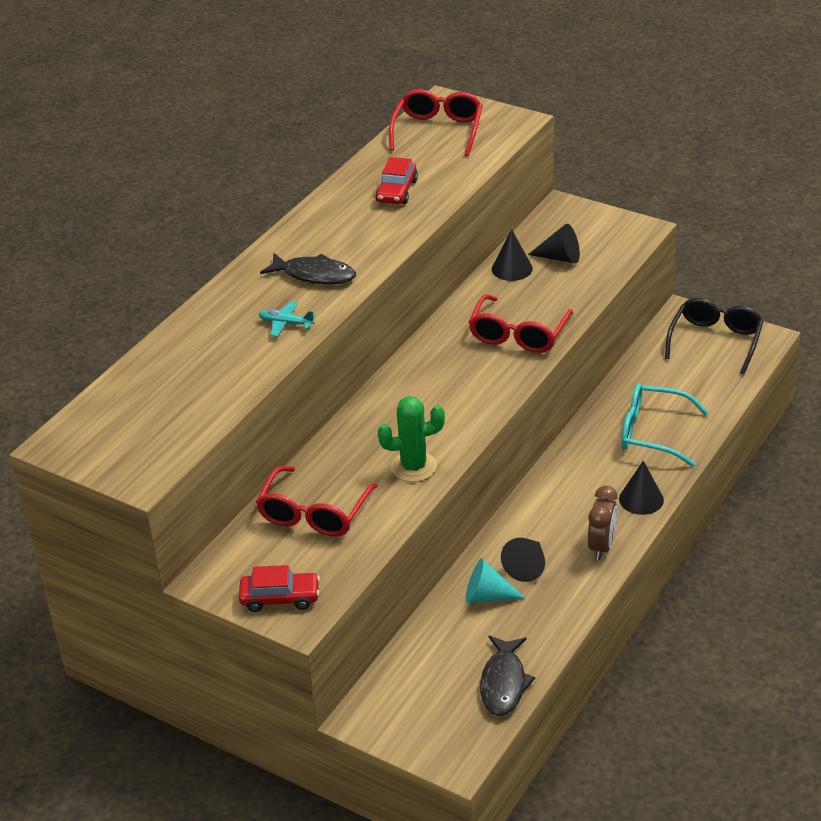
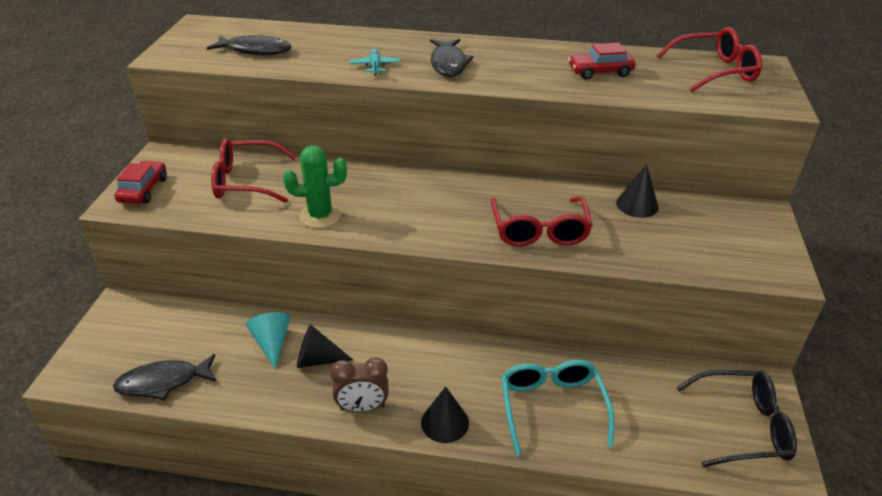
camera: 65 degrees right, 0 degrees up
red car [239,565,320,612] -> red car turned 150 degrees counterclockwise [114,161,167,204]
green cactus [377,396,445,482] -> green cactus turned 60 degrees counterclockwise [283,145,347,228]
red glasses [469,294,573,353] -> red glasses turned 90 degrees counterclockwise [491,197,593,246]
black cone [528,224,580,264] -> none
none -> black fish [207,35,291,55]

